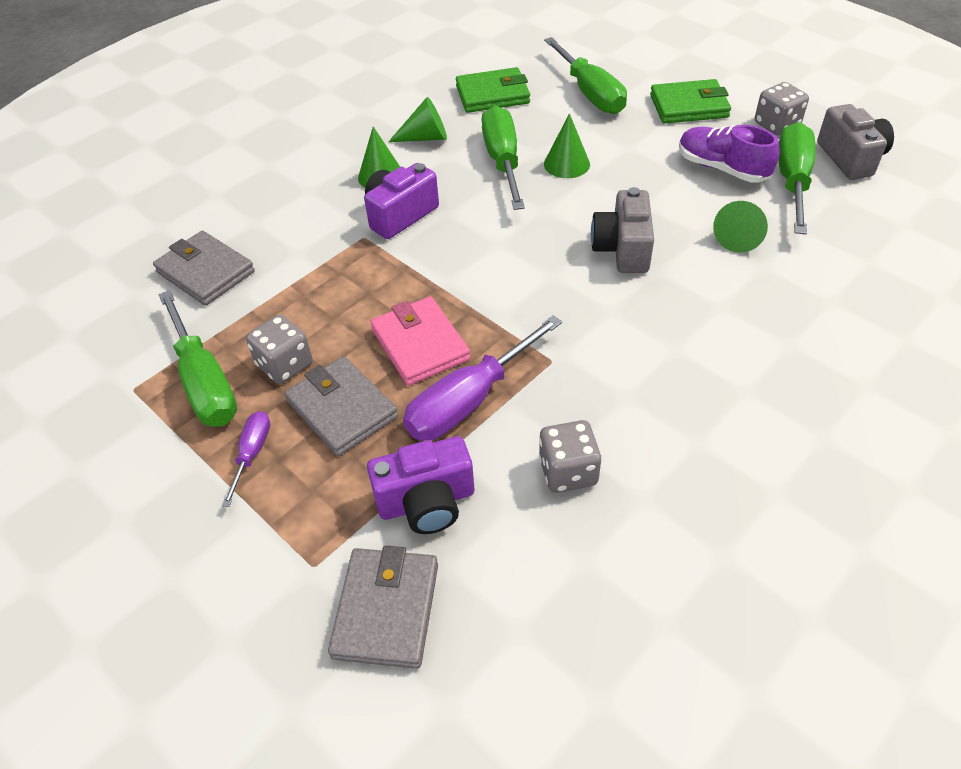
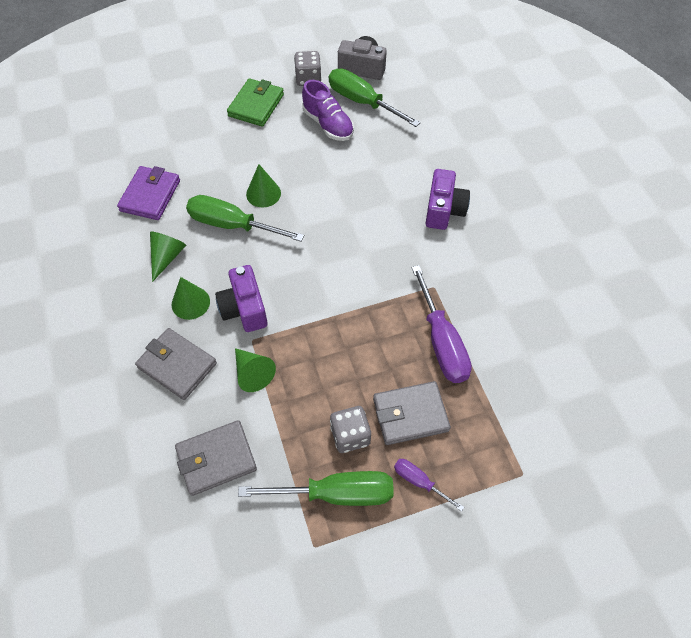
camera: 65 degrees left, 10 degrees up
grey wallet [328,545,438,669] -> grey wallet moved to [135,328,217,400]
purple camera [367,436,474,534] -> purple camera moved to [426,169,470,230]
pink wallet [370,296,471,386] -> none
green wallet [456,67,530,113] -> purple wallet [117,166,180,220]
grey dice [539,420,602,493] -> none
green screwdriver [544,37,627,114] -> none
grey camera [591,187,654,273] -> none
purple shoe [679,125,780,183] -> purple shoe turned 105 degrees counterclockwise [302,80,354,141]
green cone [713,201,768,253] -> green cone moved to [235,348,276,392]

